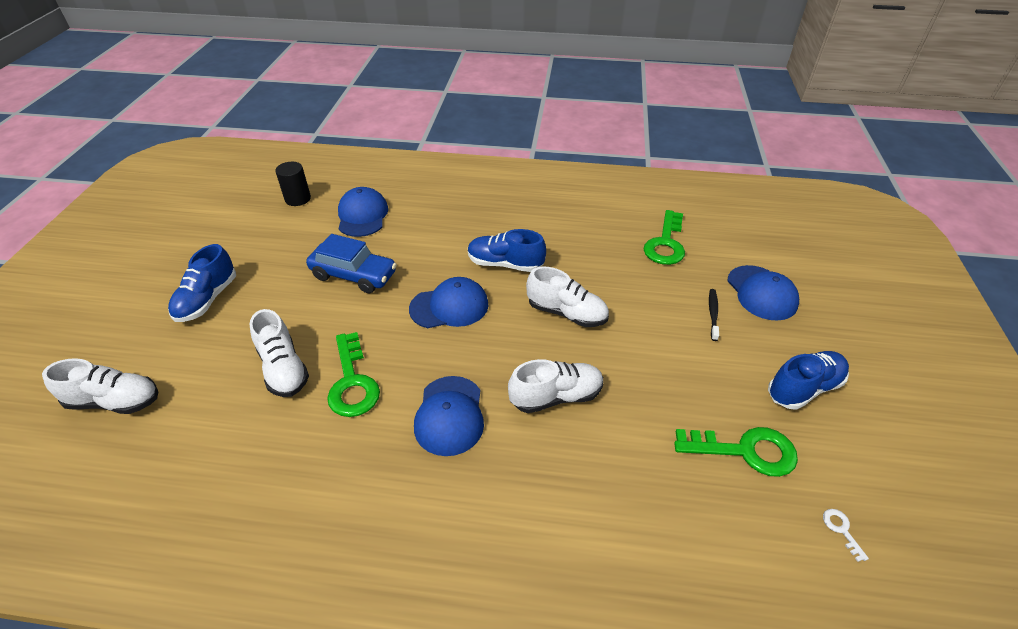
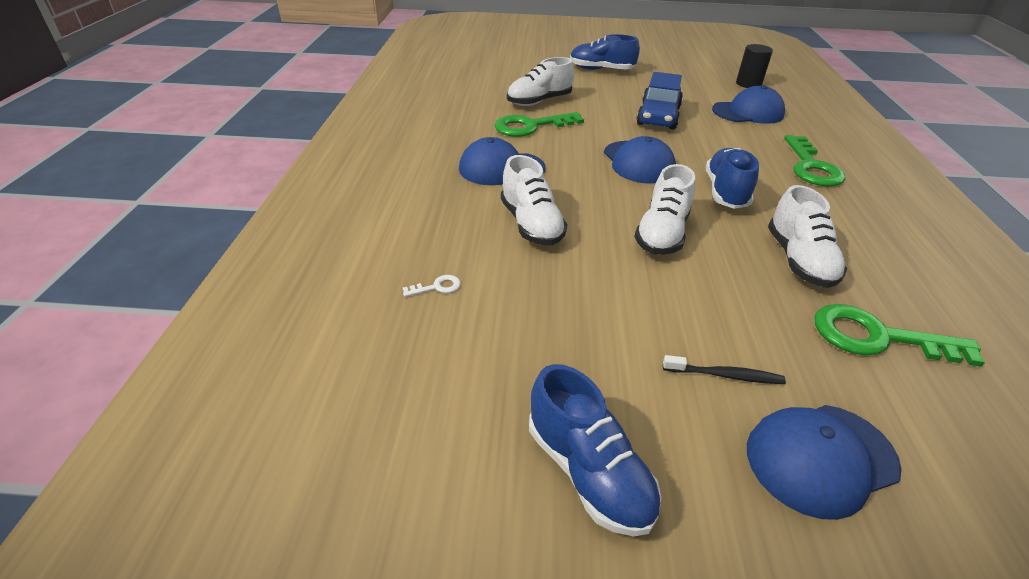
camera: 85 degrees right, 5 degrees down
white shoe [42,358,158,414] -> white shoe moved to [768,185,847,288]
green key [674,427,798,477] -> green key moved to [784,135,845,186]
white key [823,509,869,562] -> white key moved to [403,275,461,297]

